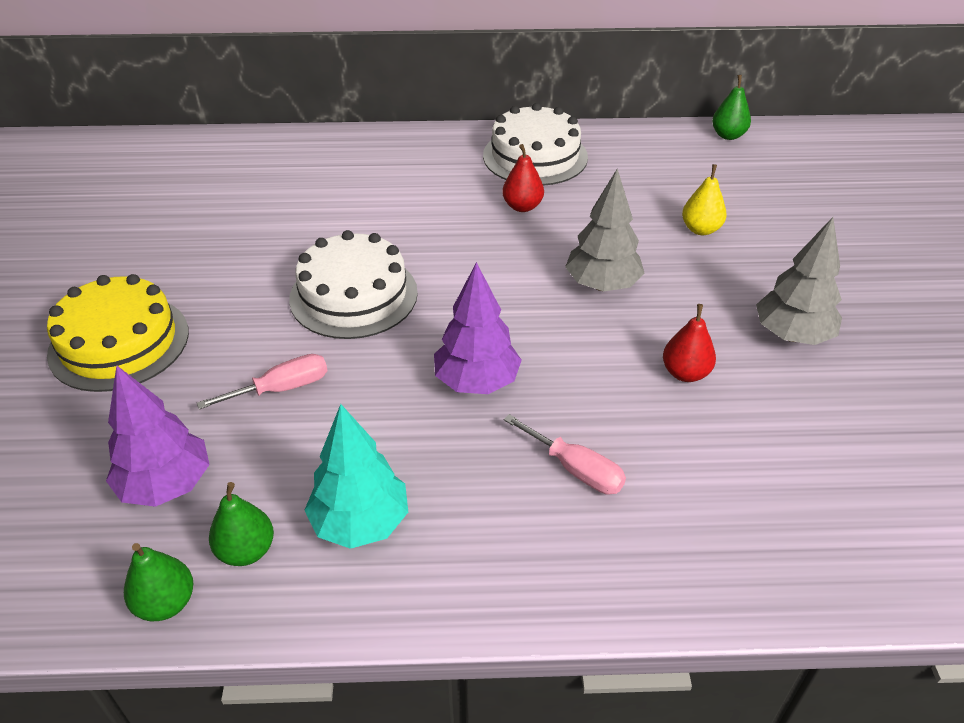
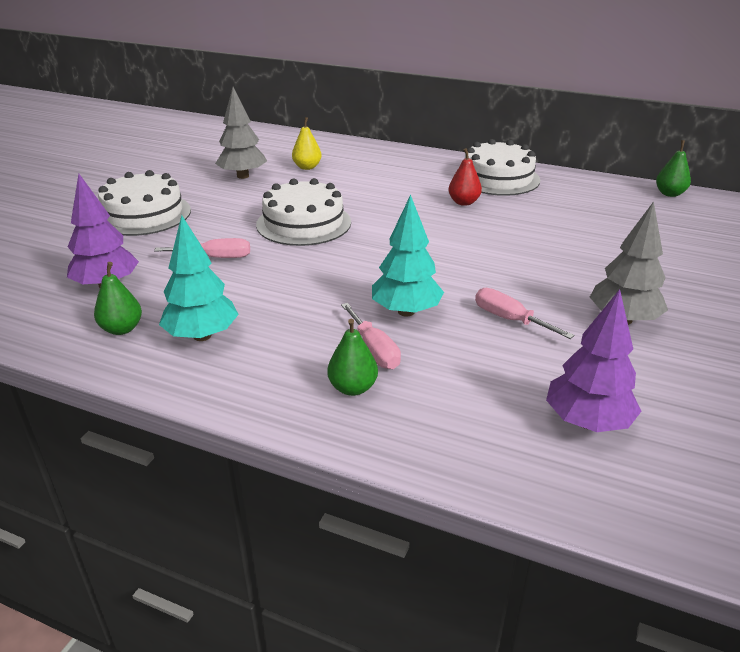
camera: 25 degrees right, 10 degrees down
yellow cake [47,274,189,392] -> white cake [98,170,191,236]
green pear [124,543,193,621] -> green pear moved to [327,319,378,396]
purple tree [434,262,522,394] -> purple tree moved to [546,289,642,432]
grey tree [565,169,645,291] -> grey tree moved to [215,87,267,179]
red pear [663,304,716,382] -> pink screwdriver [475,288,574,339]
yellow pear [682,164,727,235] -> yellow pear moved to [292,117,322,170]
none -> turquoise tree [372,195,444,317]

